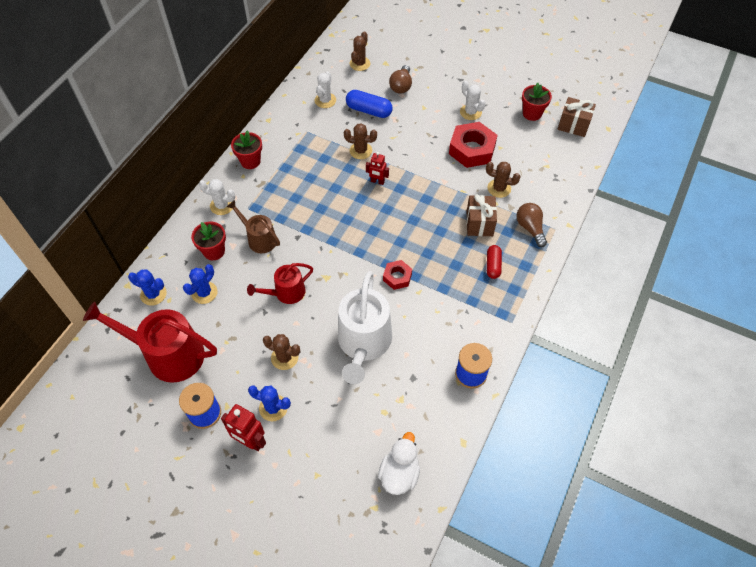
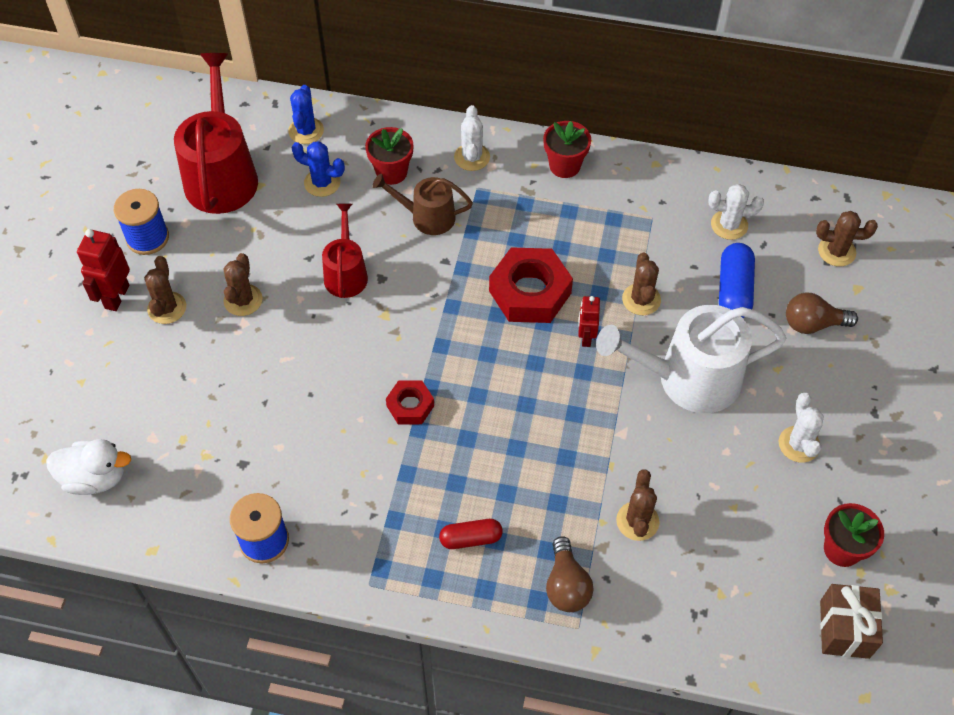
camera: 75 degrees right, 0 degrees up
brown watering can [227,200,280,253] -> brown watering can turned 105 degrees counterclockwise [373,174,473,235]
red watering can [247,263,313,304] -> red watering can turned 45 degrees clockwise [322,204,368,298]
blue cactus [248,386,291,421] -> brown cactus [144,256,186,324]
white watering can [338,271,392,384] -> white watering can moved to [596,305,787,413]
red nut [449,122,498,168] -> red nut moved to [489,247,573,323]
white cactus [460,81,486,120] -> white cactus turned 45 degrees counterclockwise [779,393,824,463]
brown gift [467,194,497,236] -> none
brown light bulb [516,203,547,247] -> brown light bulb turned 120 degrees clockwise [546,536,594,612]

